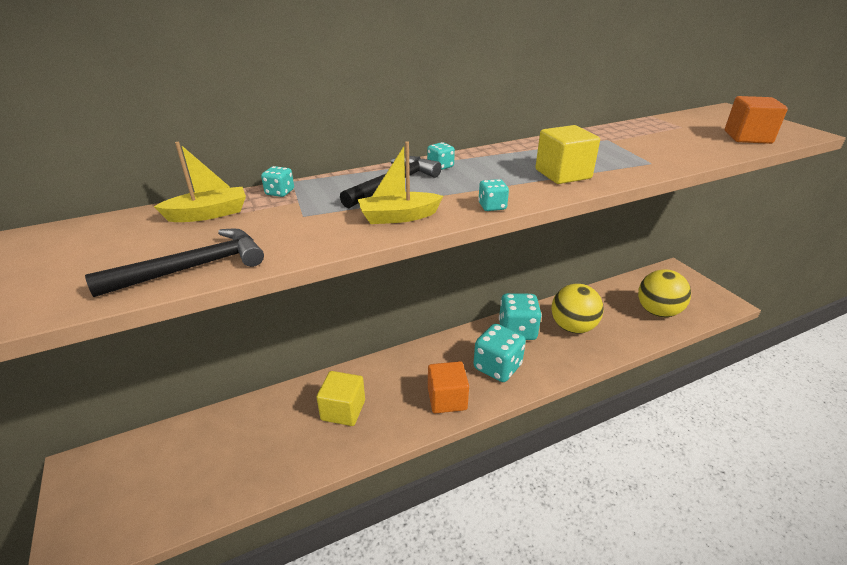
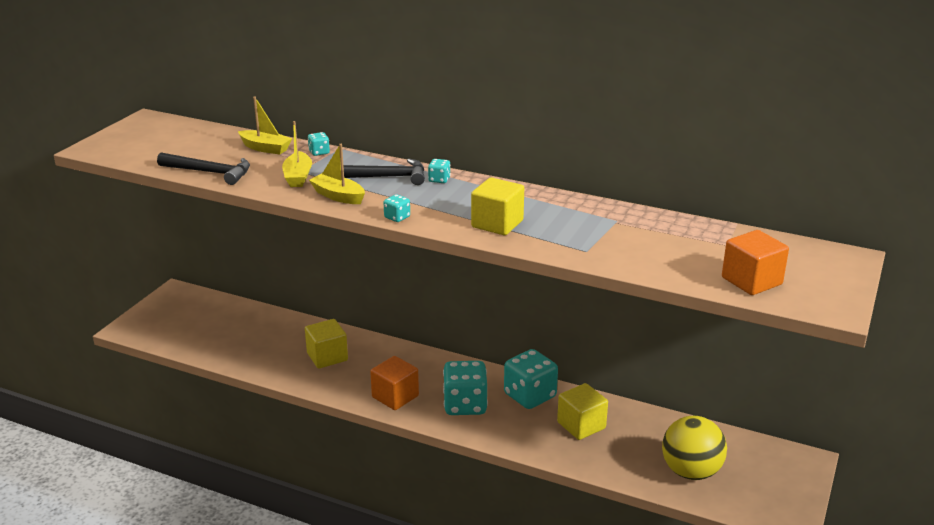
camera: 50 degrees right, 5 degrees down
yellow ball [552,284,604,333] -> yellow cube [557,383,608,440]
none -> yellow boat [282,121,312,187]

